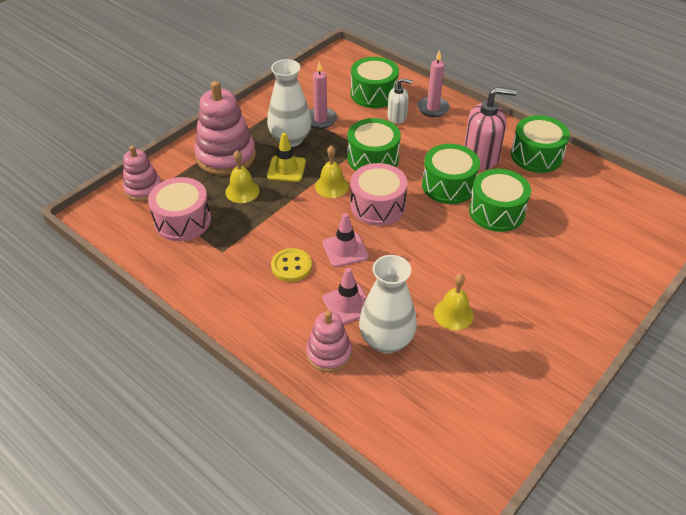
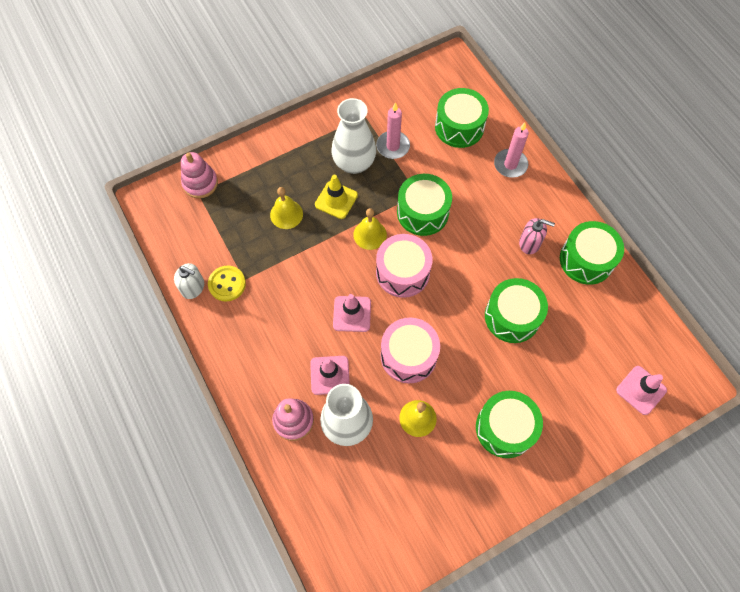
camera: 20 degrees right, 20 degrees up
pink drum [148,177,211,241] -> pink drum moved to [381,318,440,383]
pink stacking toy [194,81,256,175] -> none
yellow button [271,248,312,282] -> yellow button moved to [208,266,246,302]
white soap dispenser [387,78,413,124] -> white soap dispenser moved to [174,263,204,299]
green drum [422,144,480,204] -> green drum moved to [476,391,543,458]
pink soap dispenser [464,87,517,170] -> pink soap dispenser [519,218,555,254], size x0.59
none -> pink traffic cone [616,366,667,415]

